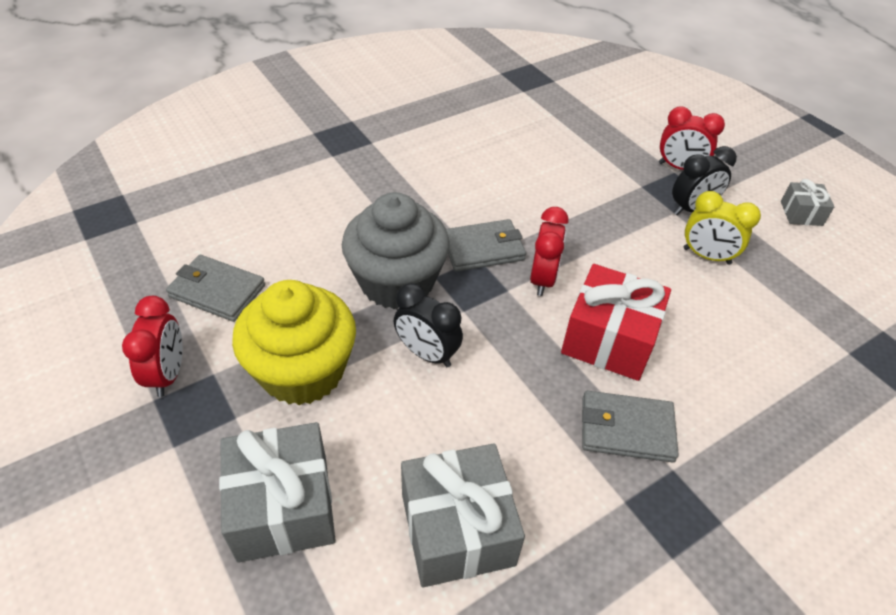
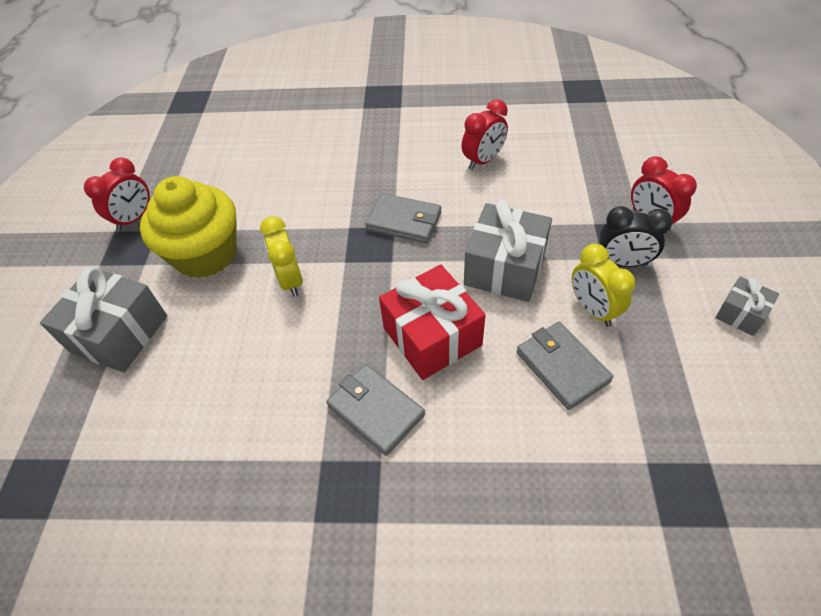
camera: 40 degrees right, 5 degrees up
grey wallet [166,255,265,322] -> grey wallet moved to [517,322,613,410]
grey cupcake [342,192,450,309] -> none
black clock [394,283,463,367] -> yellow clock [260,216,303,297]
grey gift [401,443,525,588] -> grey gift moved to [464,200,552,302]
red clock [530,207,568,296] -> red clock moved to [462,99,508,170]

